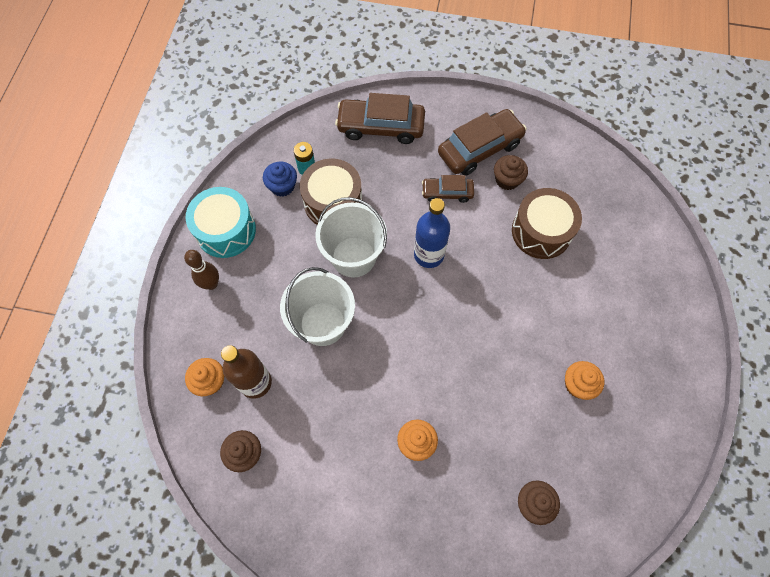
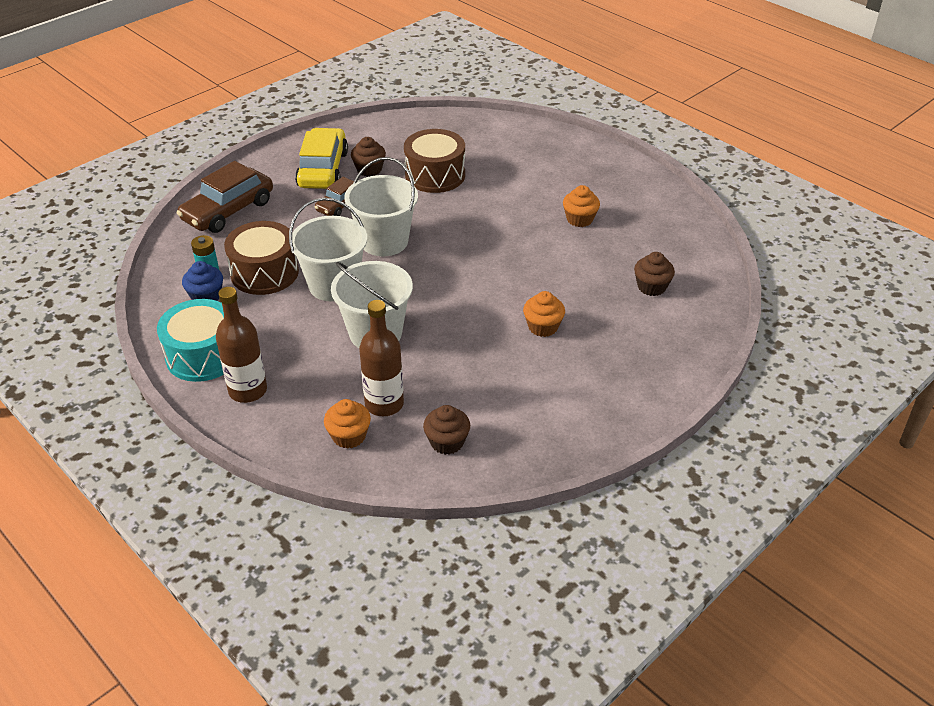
camera: 55 degrees left, 25 degrees down
brown bowling pin [184,250,219,290] -> brown bottle [216,287,267,403]
blue bottle [414,198,450,268] -> white bucket [344,157,418,256]
brown car [438,109,527,176] -> yellow car [295,128,348,189]

